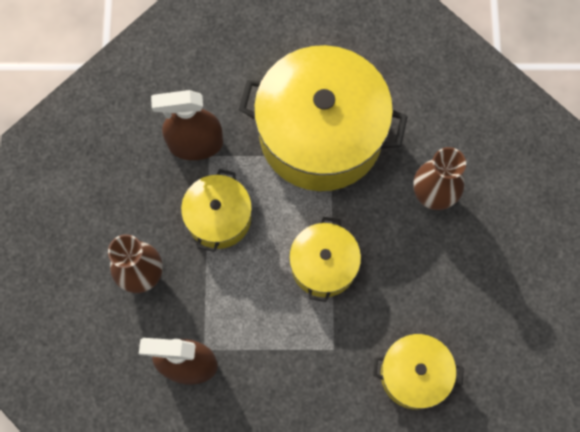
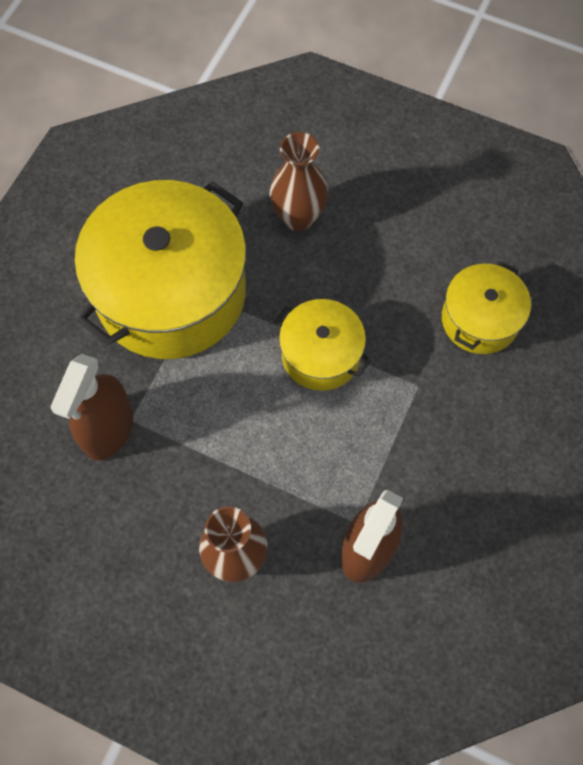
camera: 65 degrees left, 5 degrees down
yellow pot [181,169,252,252] -> none

